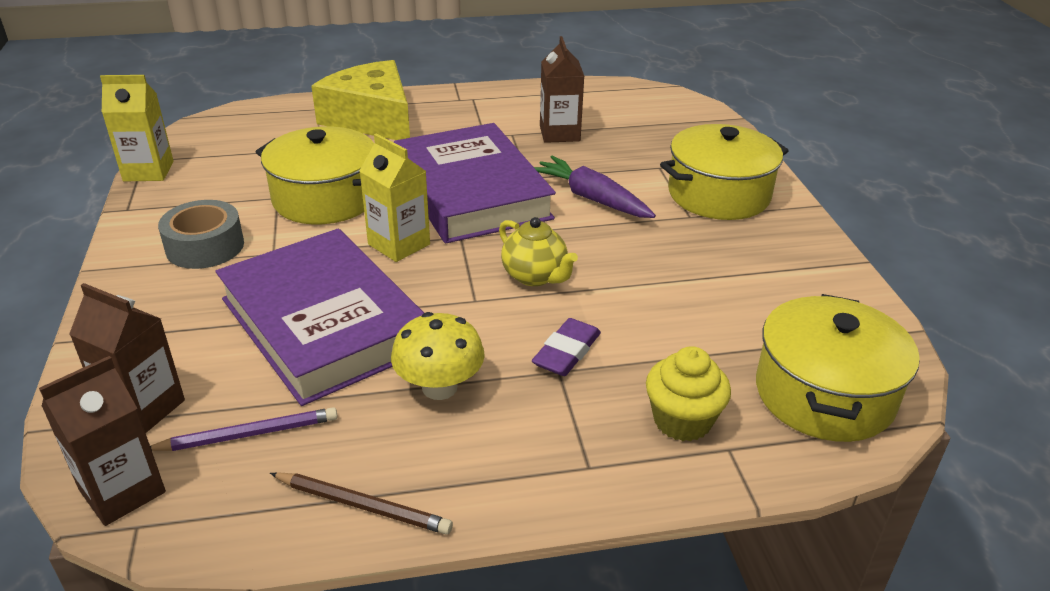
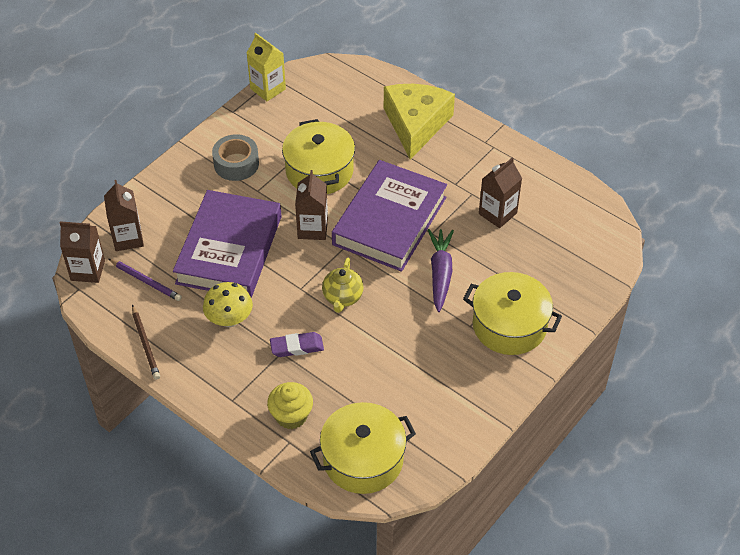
camera: 50 degrees right, 15 degrees up
yellow carton [360,134,430,262] -> brown carton [295,170,328,240]

